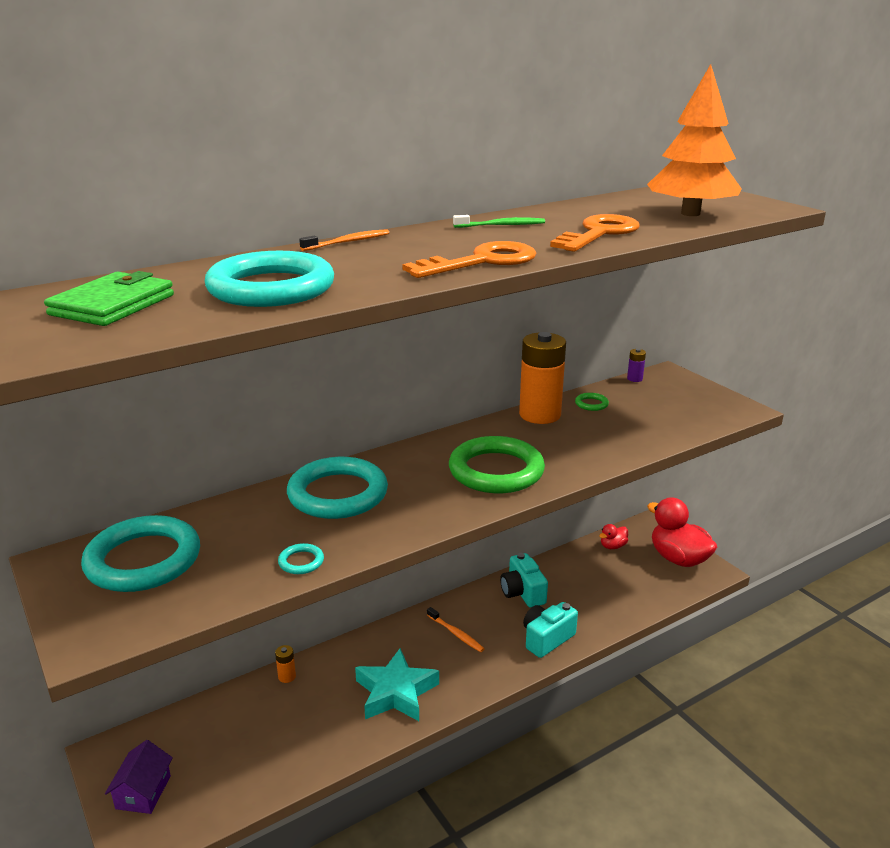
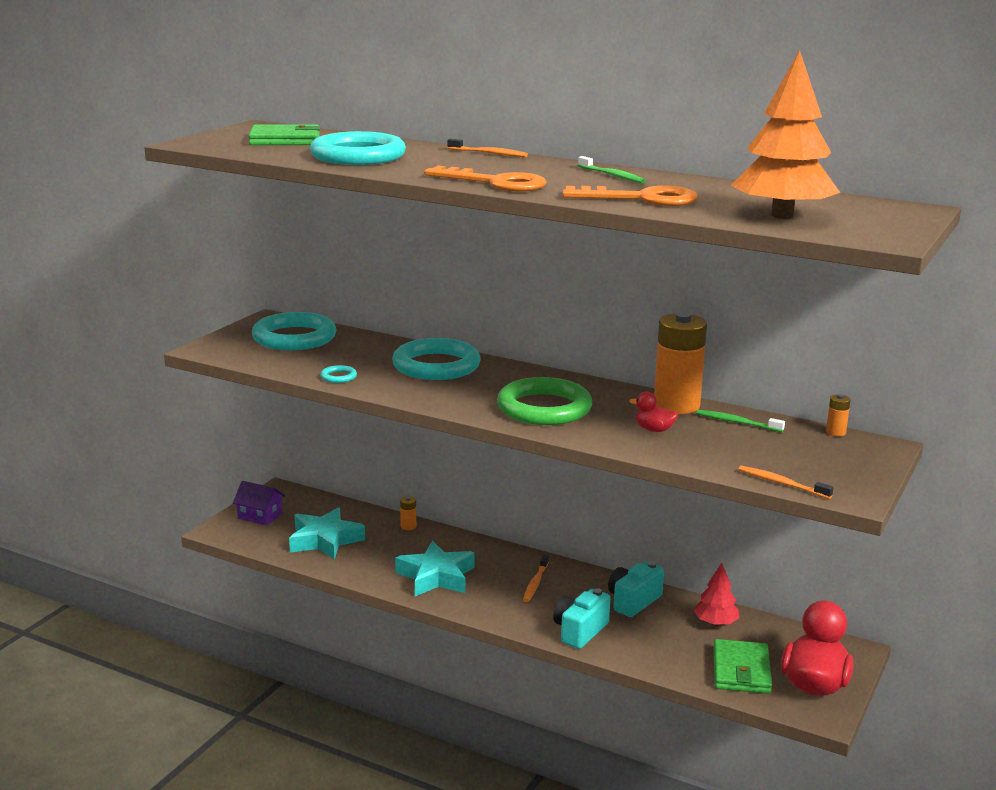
camera: 60 degrees right, 5 degrees down
purple house [105,740,173,814] -> purple house turned 45 degrees clockwise [233,481,285,525]
turquoise camera [523,602,578,658] -> turquoise camera turned 75 degrees counterclockwise [553,588,610,649]
green ring [575,393,609,411] -> green toothbrush [696,410,785,432]
red duck [599,524,628,549] -> red duck moved to [629,392,678,432]
purple battery [627,349,646,382] -> orange battery [826,394,851,436]
none -> turquoise star [289,507,365,560]
none -> red tree [693,563,740,626]
none -> green wallet [713,639,772,694]
none -> orange toothbrush [738,466,833,499]

